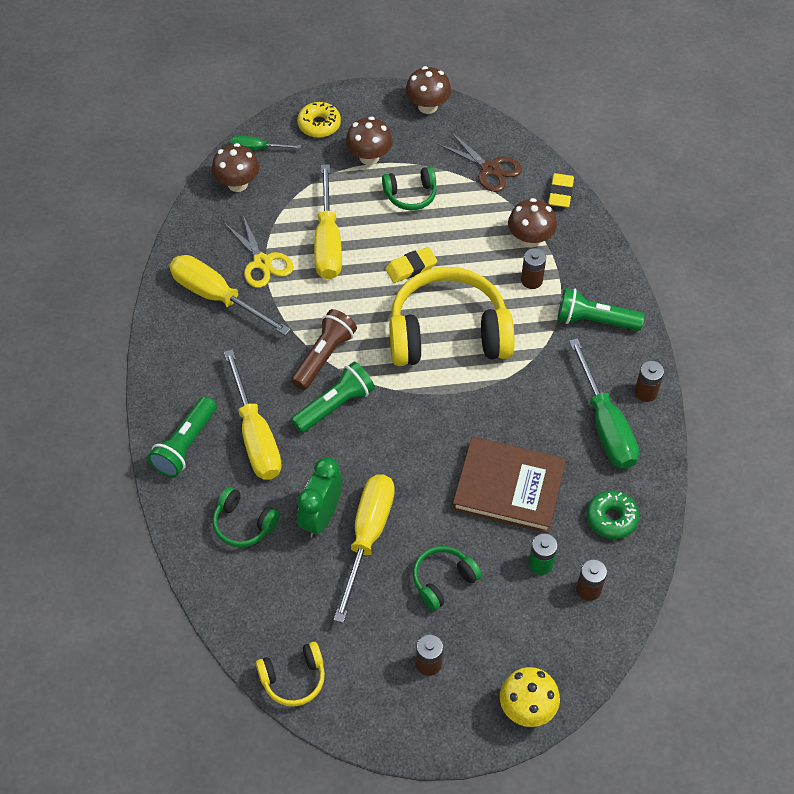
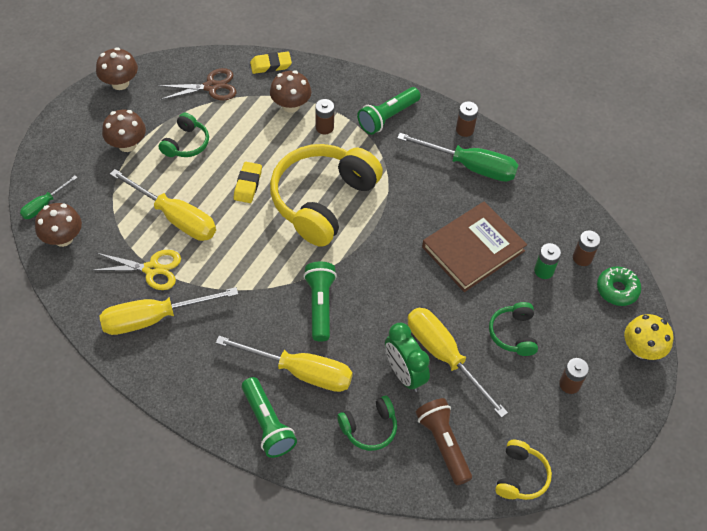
camera: 55 degrees left, 0 degrees up
brown flashlight [291,309,357,390] -> brown flashlight moved to [416,398,472,485]
yellow donut [297,102,341,138] -> none
yellow eraser [548,173,574,208] -> yellow eraser turned 60 degrees counterclockwise [250,52,292,74]
green donut [586,490,639,539] -> green donut moved to [597,266,641,306]

